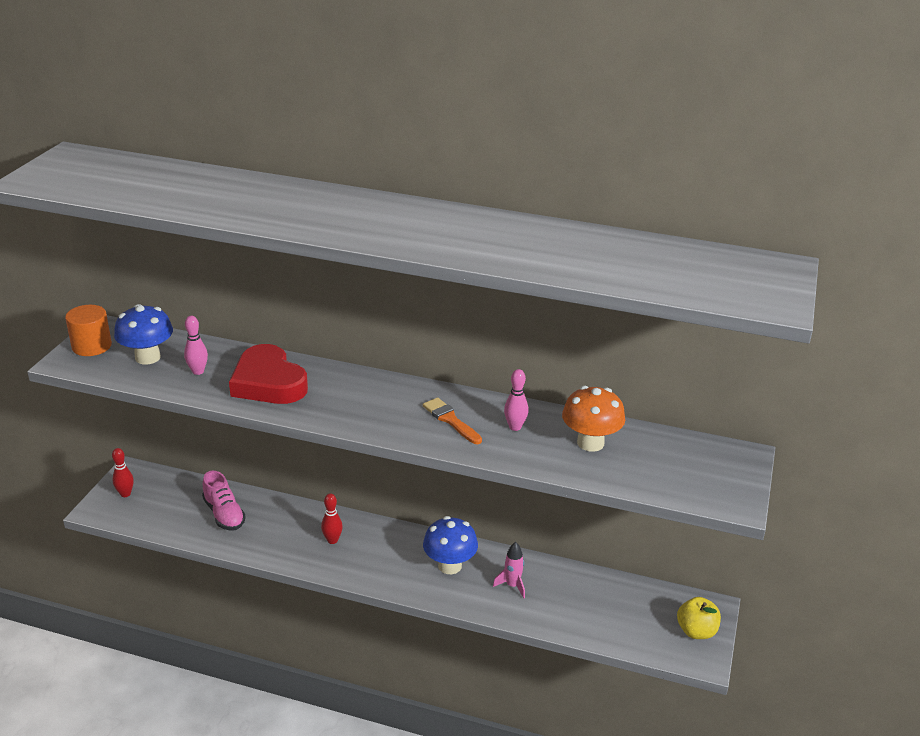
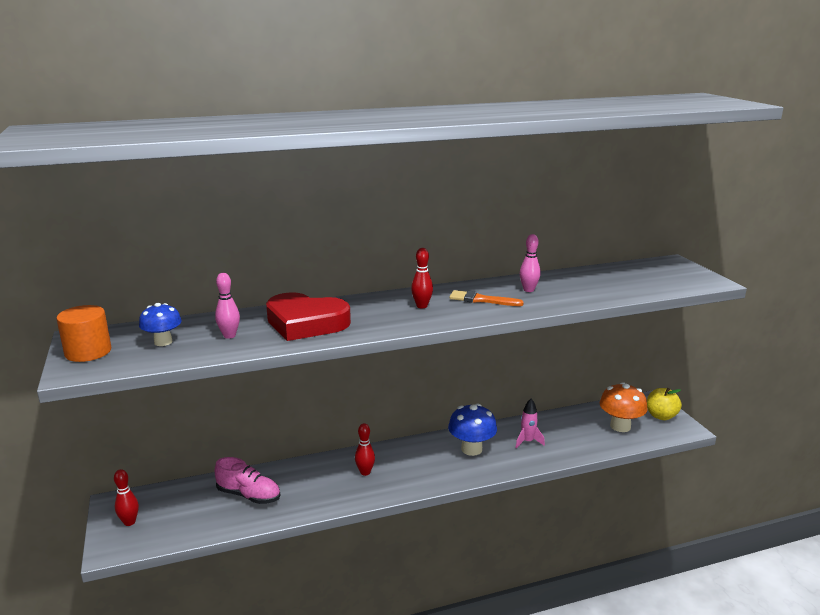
camera: 35 degrees left, 10 degrees down
blue mushroom [114,304,173,365] -> blue mushroom [139,303,182,346], size x0.66
orange mushroom [562,386,625,452] -> orange mushroom moved to [600,382,648,432]
none -> red bowling pin [411,248,433,308]

